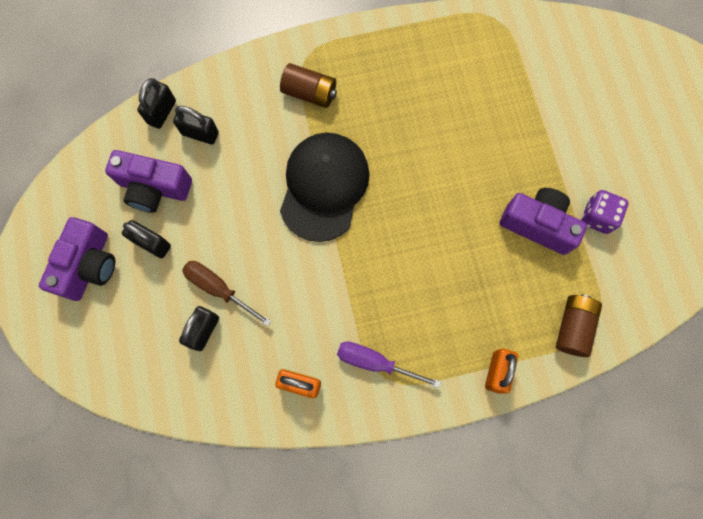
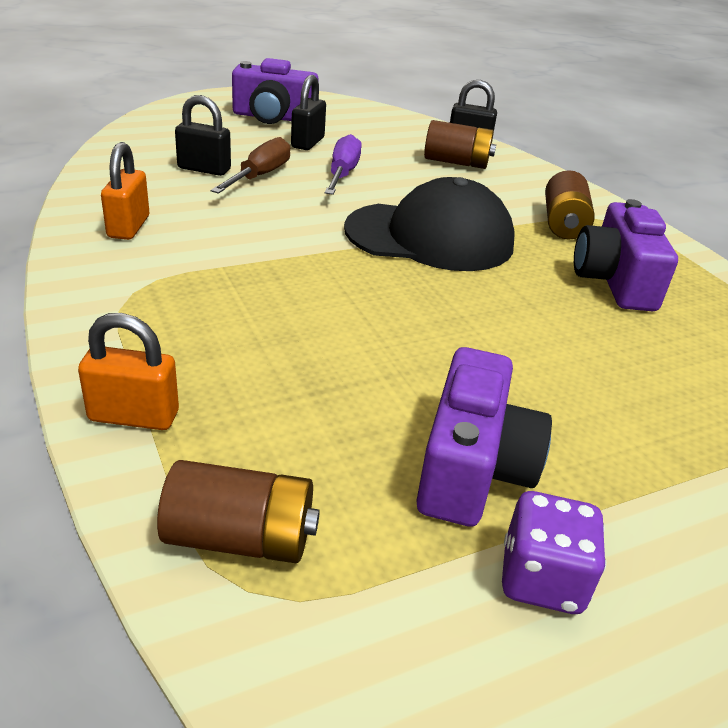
camera: 75 degrees right, 40 degrees down
purple camera [105,150,192,213] -> purple camera moved to [574,199,678,311]
black padlock [173,106,219,145] -> brown battery [424,120,496,169]
purple screwdriver [337,341,441,388] -> purple screwdriver moved to [325,134,362,195]

